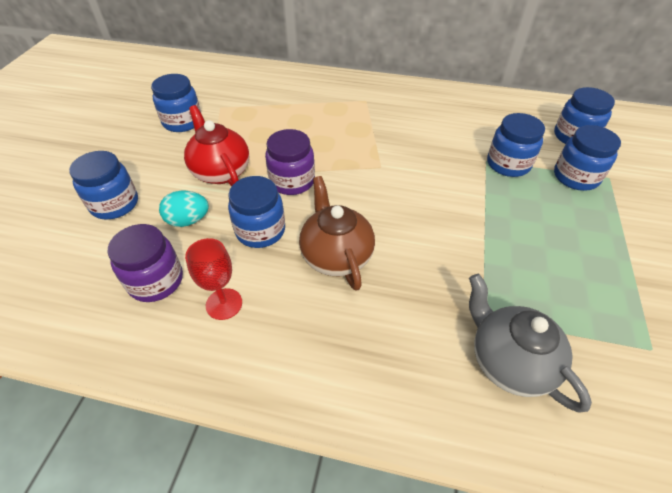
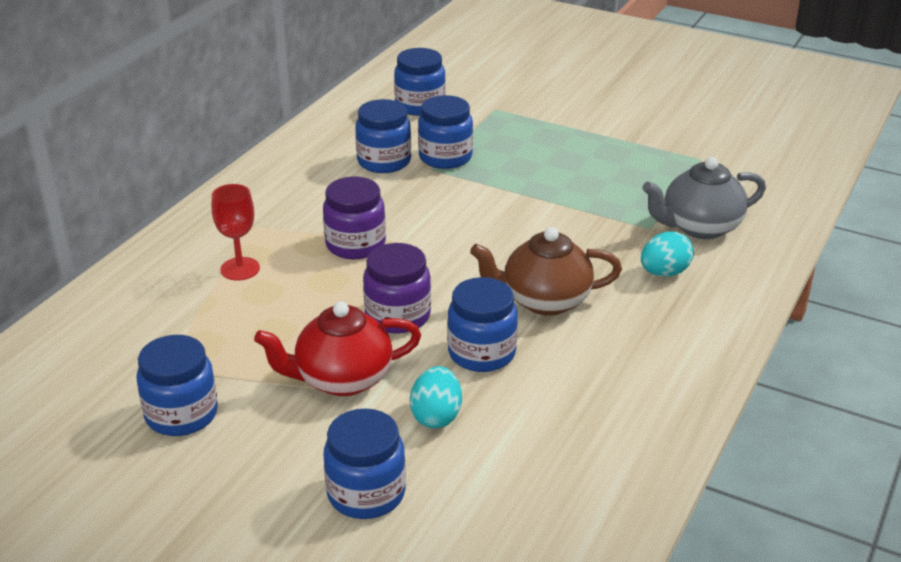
camera: 75 degrees left, 15 degrees down
purple jar [107,224,183,302] -> purple jar moved to [323,177,386,260]
red goblet [185,238,242,320] -> red goblet moved to [212,184,260,281]
blue jar [554,125,621,191] -> blue jar moved to [355,99,411,173]
none -> turquoise egg [641,231,694,277]

